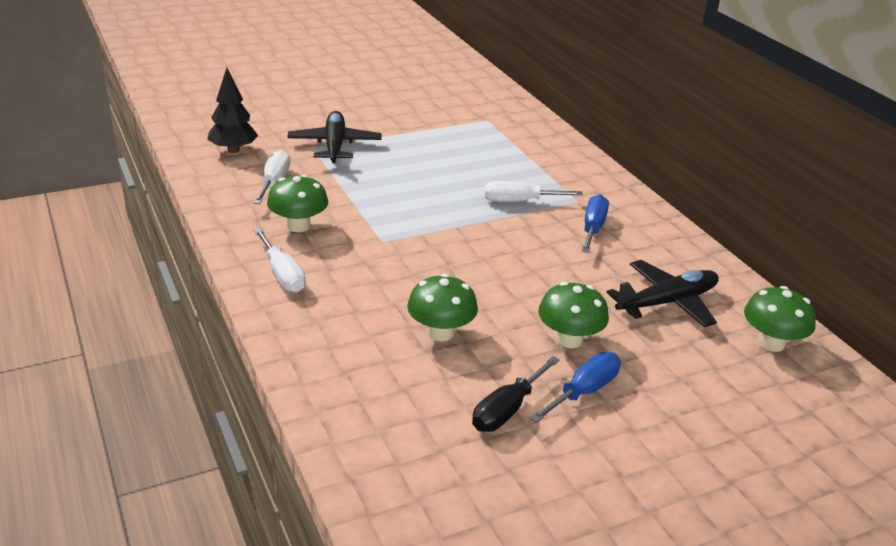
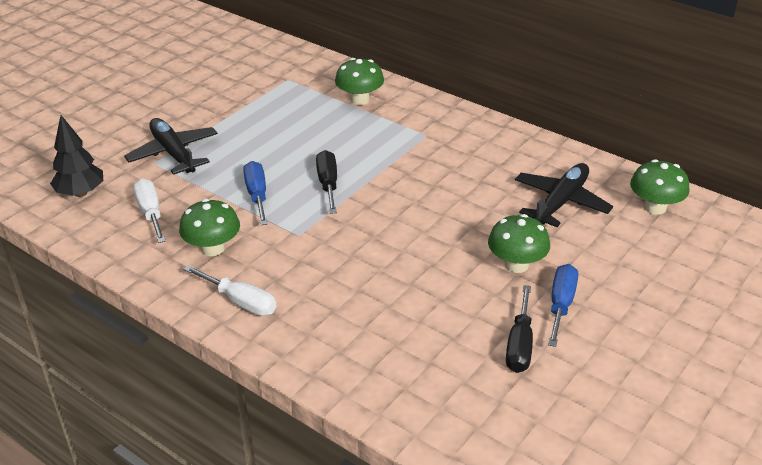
camera: 25 degrees left, 5 degrees up
green mushroom [407,274,478,341] -> green mushroom moved to [335,58,384,105]
white screwdriver [484,181,583,202] -> none
blue screwdriver [582,194,609,253] -> blue screwdriver moved to [243,161,268,225]
none -> black screwdriver [316,150,337,214]

